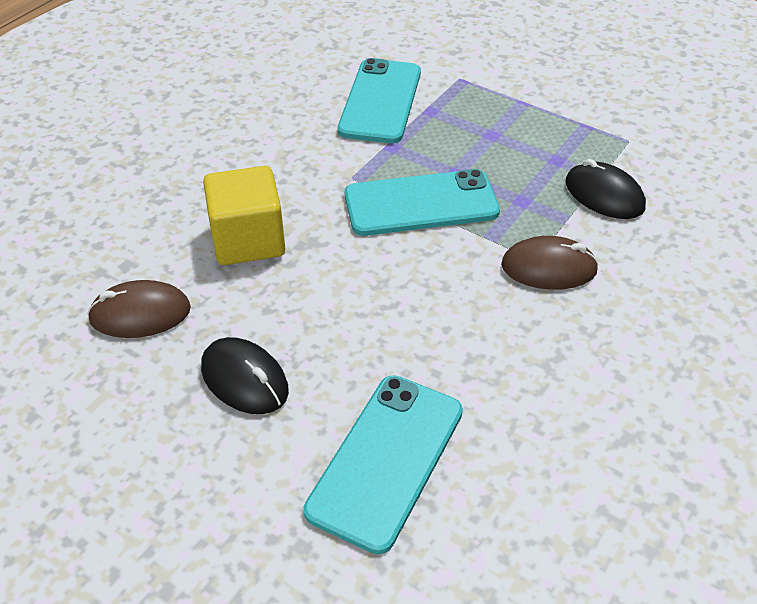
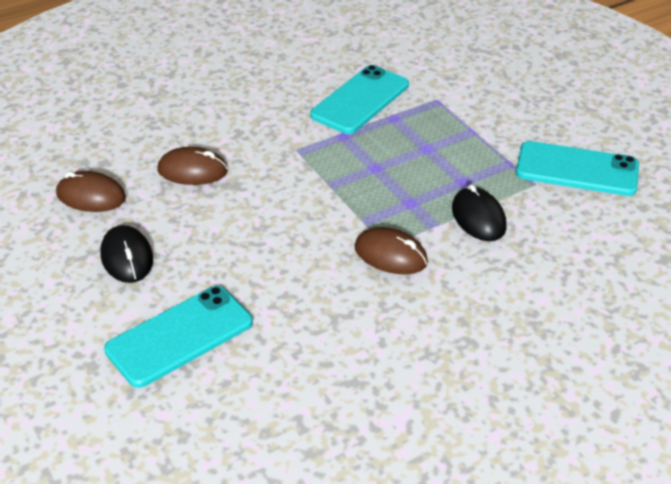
camera: 25 degrees right, 5 degrees down
yellow cube [203,166,285,265] -> brown mouse [157,147,228,185]
turquoise phone [345,169,500,236] -> turquoise phone moved to [516,141,639,196]

